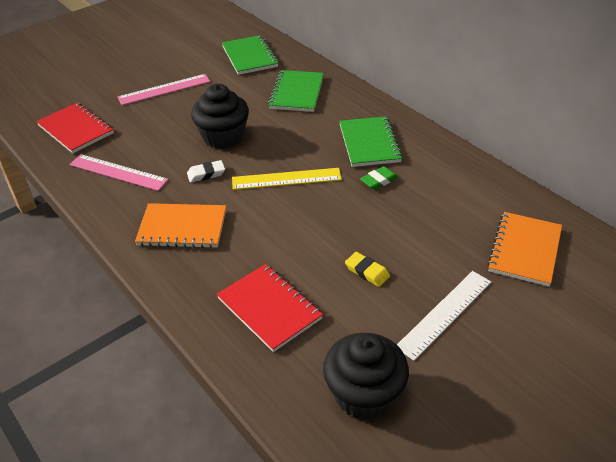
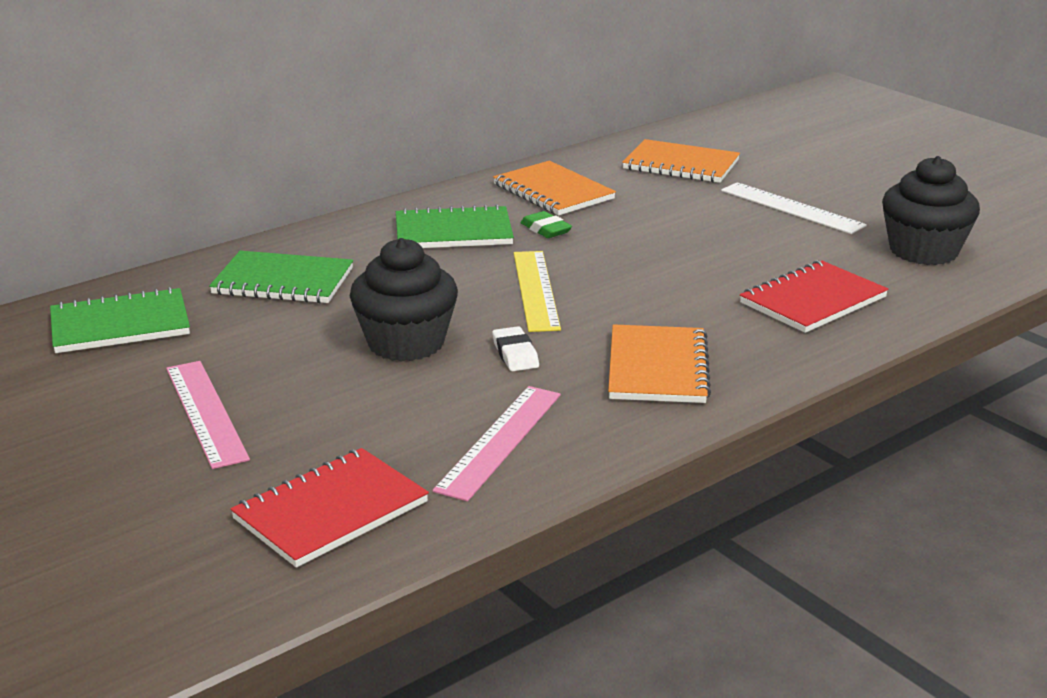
camera: 90 degrees left, 15 degrees down
yellow eraser [345,252,390,287] -> none
none -> orange notebook [493,161,616,216]

